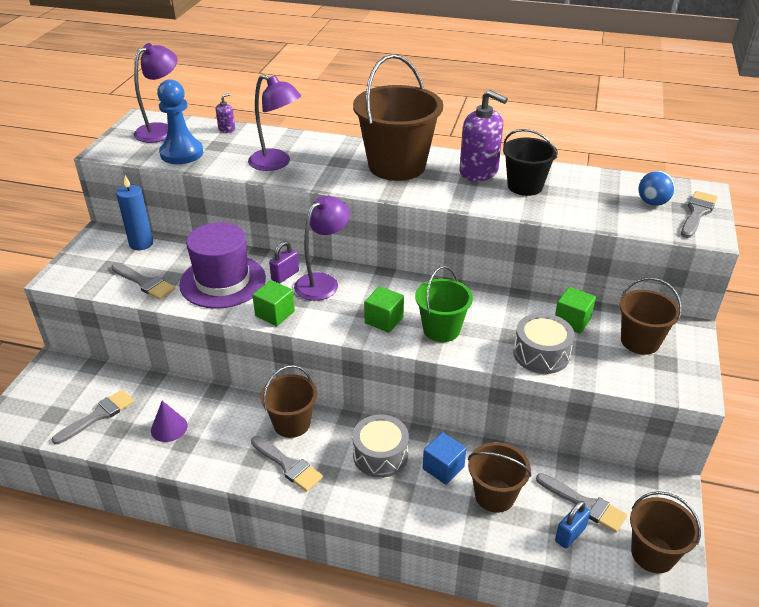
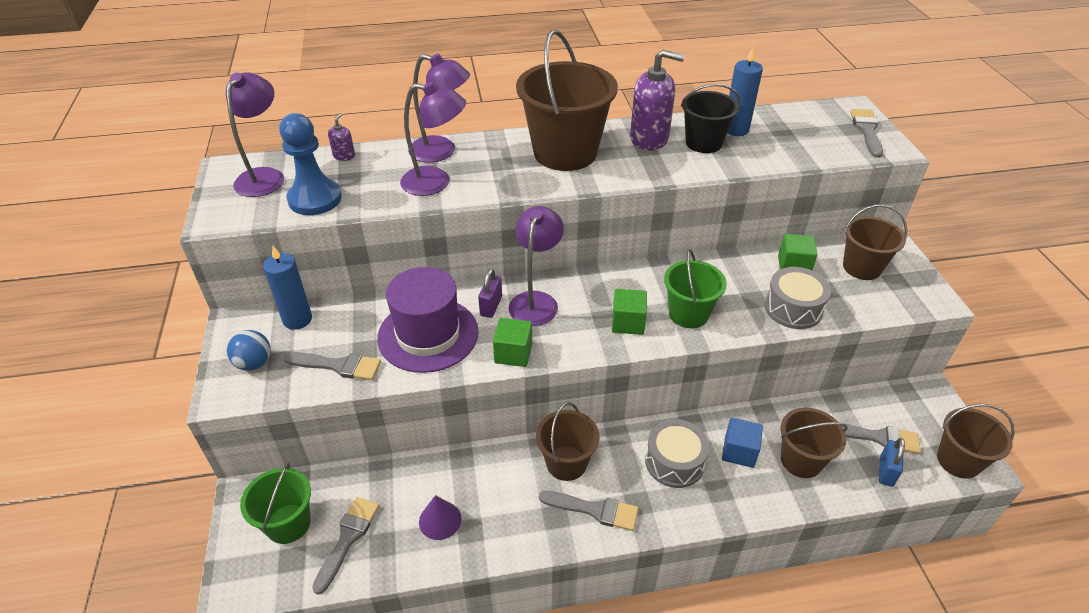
camera: 25 degrees left, 5 degrees up
blue ball [639,171,675,206] -> blue ball moved to [227,330,271,371]
none -> green bucket [240,463,311,544]
none -> purple lamp [408,54,470,163]
none -> blue candle [727,48,763,136]

